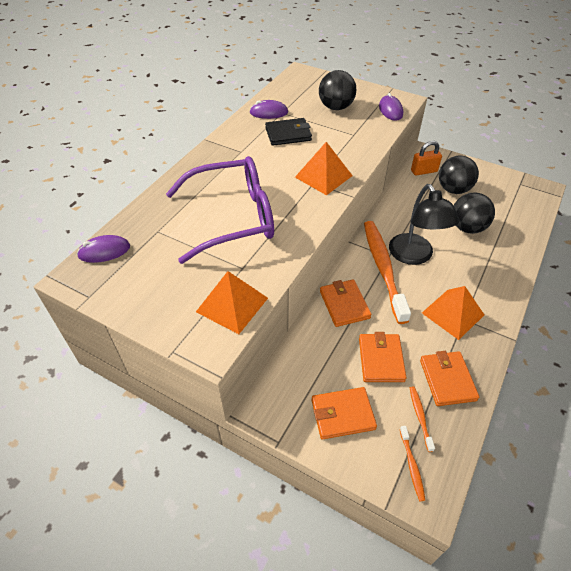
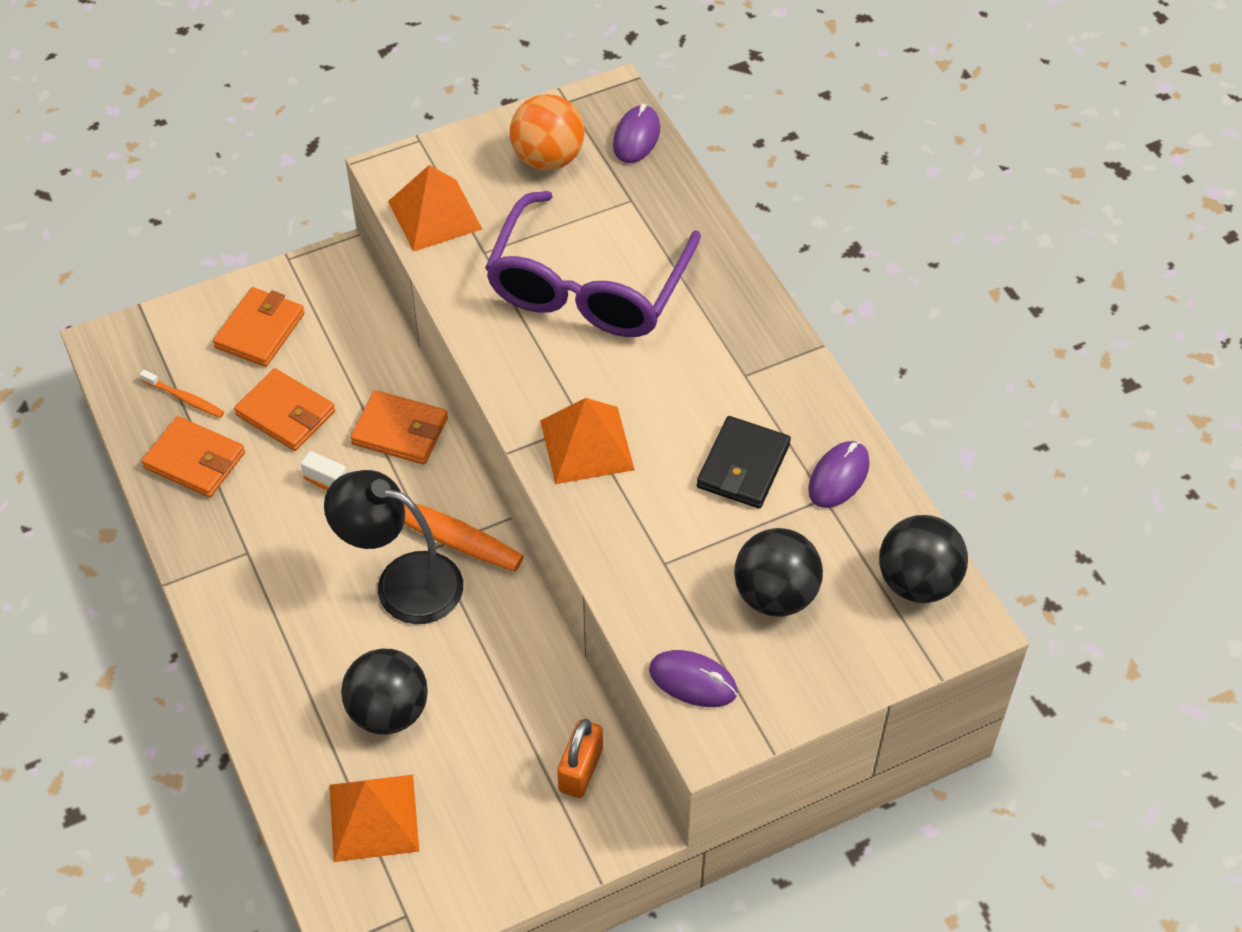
camera: 125 degrees right, 5 degrees up
orange toothbrush [400,426,425,501] -> none
orange pyramid [422,286,484,340] -> orange pyramid moved to [329,775,419,862]
black ball [439,155,479,194] -> black ball moved to [879,515,968,603]
none -> orange ball [510,94,584,170]

